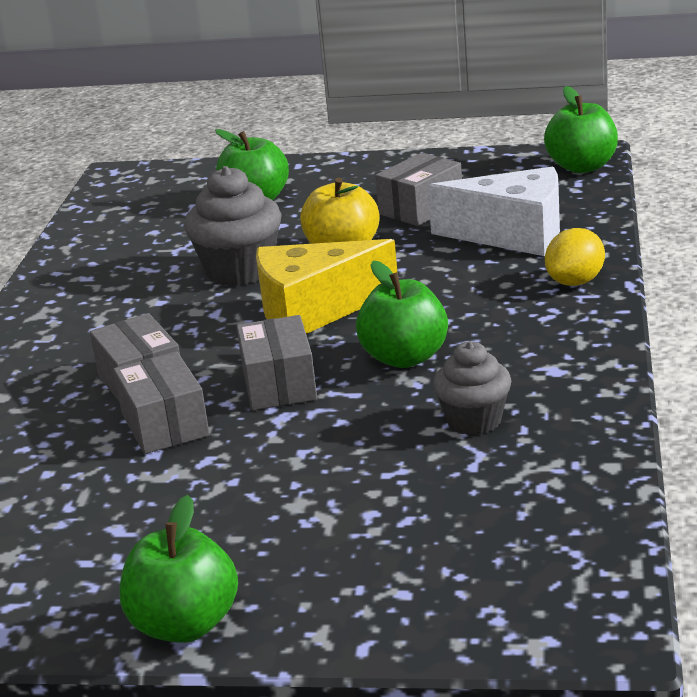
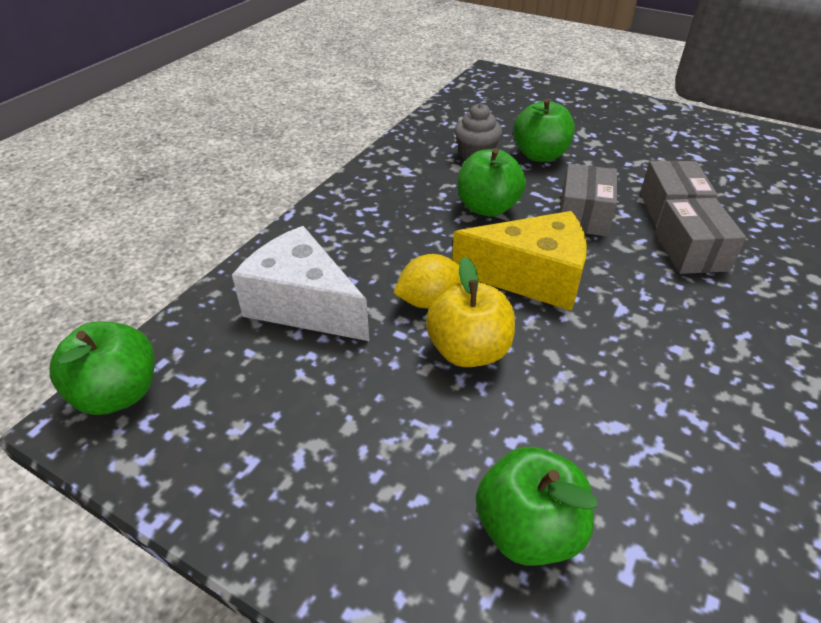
camera: 160 degrees left, 15 degrees up
green apple [120,495,238,643] -> green apple moved to [513,98,575,162]
grey cupcake [184,166,282,286] -> none
grey box [375,153,462,226] -> none
yellow lemon [545,228,605,286] -> yellow lemon moved to [394,254,461,308]

